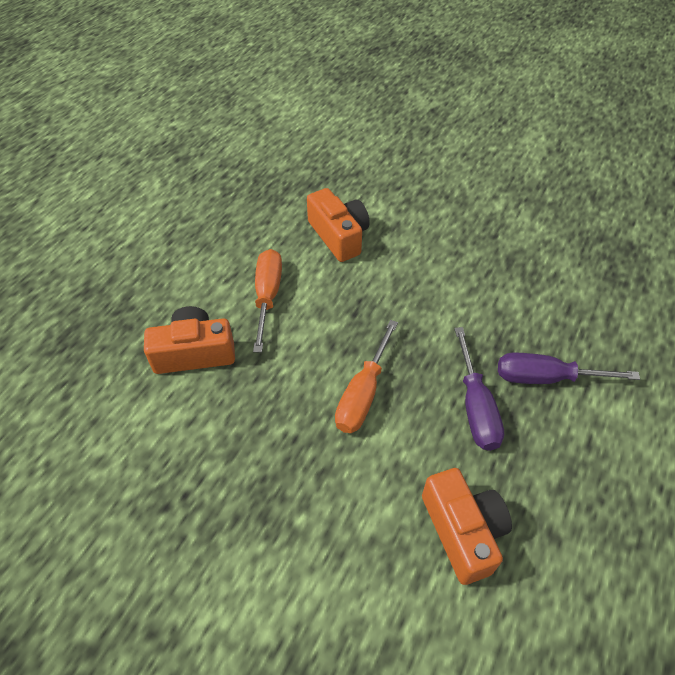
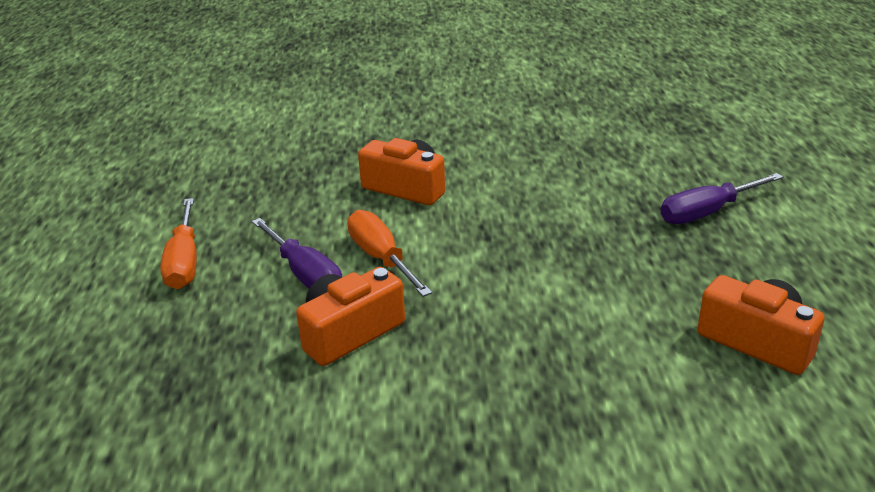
camera: 30 degrees left, 20 degrees down
orange screwdriver [335,320,398,433] -> orange screwdriver moved to [160,198,197,289]
purple screwdriver [454,327,504,451] -> purple screwdriver moved to [252,218,342,289]

